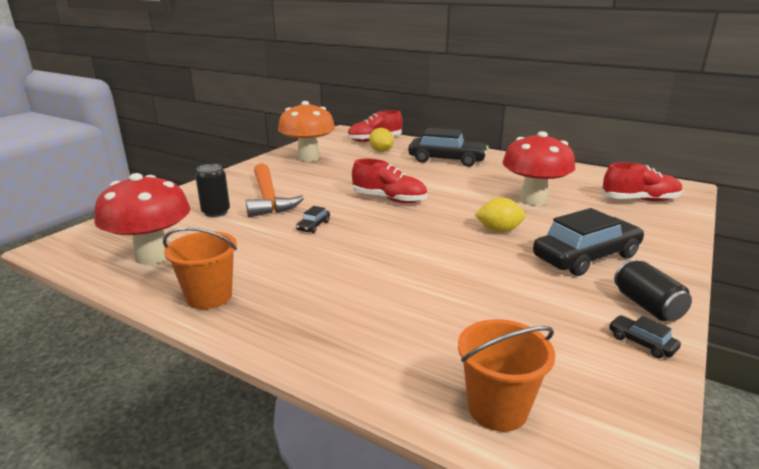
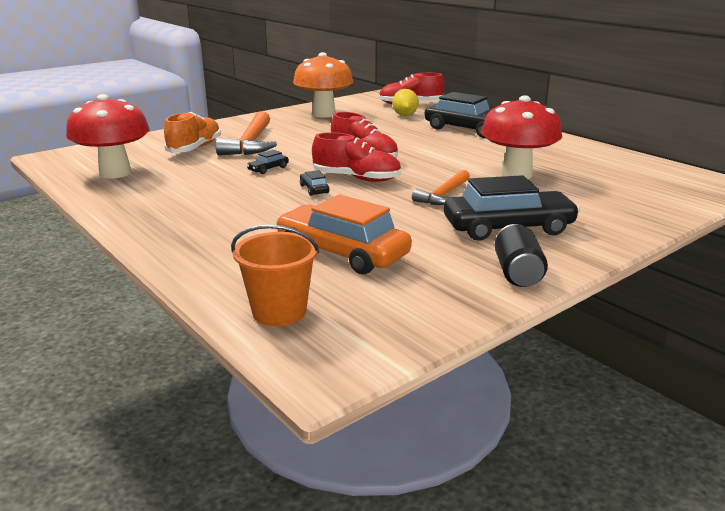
camera: 20 degrees right, 0 degrees up
orange bucket [163,227,237,309] -> none
black can [195,164,230,217] -> orange shoe [164,112,221,153]
yellow lemon [475,198,526,232] -> orange hammer [412,170,470,205]
red shoe [602,162,683,201] -> red shoe moved to [312,132,401,182]
black car [609,315,681,358] -> black car moved to [300,170,329,196]
none -> orange car [276,195,412,274]

